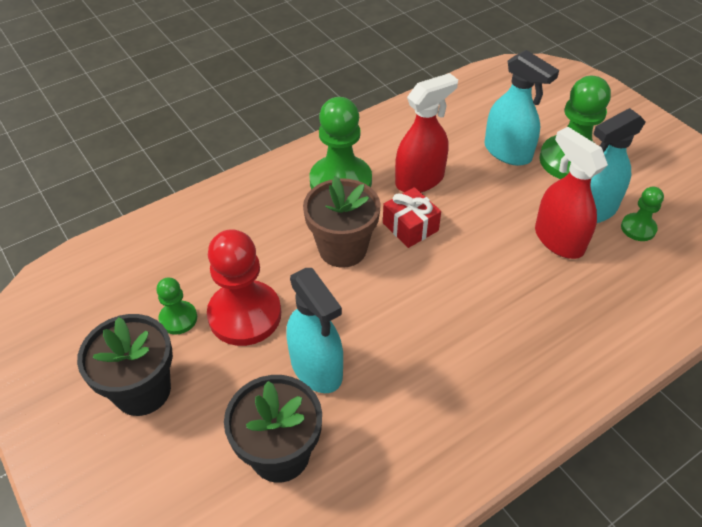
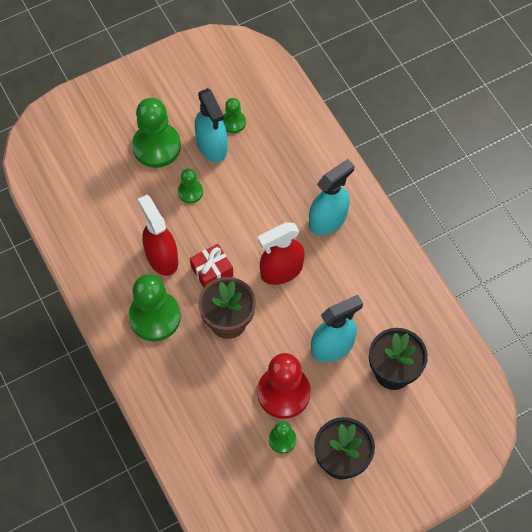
camera: 85 degrees left, 15 degrees up
turquoise spray bottle [484,50,559,166] -> turquoise spray bottle moved to [309,159,355,235]
red spray bottle [535,127,608,259] -> red spray bottle moved to [258,222,305,285]
none -> green pawn [178,169,203,203]

